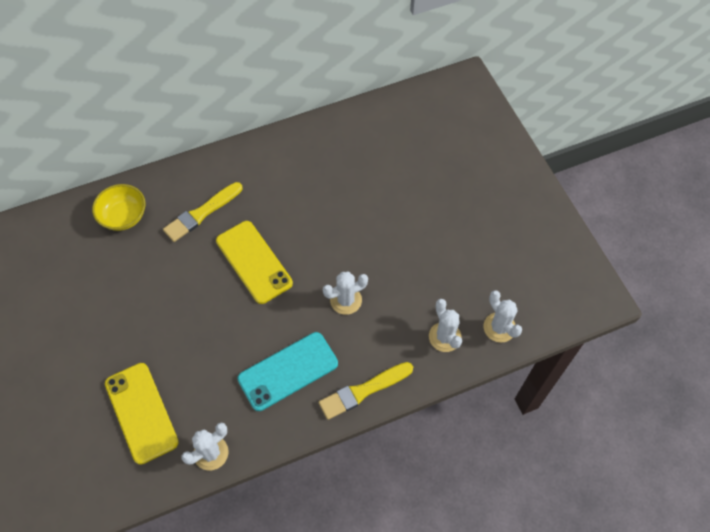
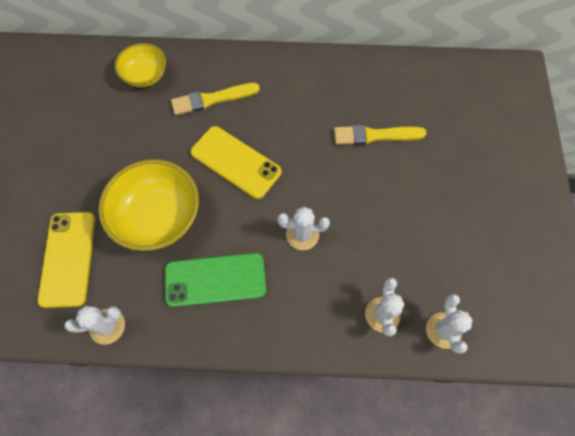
camera: 25 degrees right, 5 degrees up
yellow phone [216,221,293,304] -> yellow phone turned 45 degrees counterclockwise [190,126,281,199]
turquoise phone [238,332,338,411] -> green phone [165,253,266,307]
yellow brush [319,362,413,420] -> yellow brush moved to [334,125,427,145]
none -> yellow bowl [99,159,199,251]

